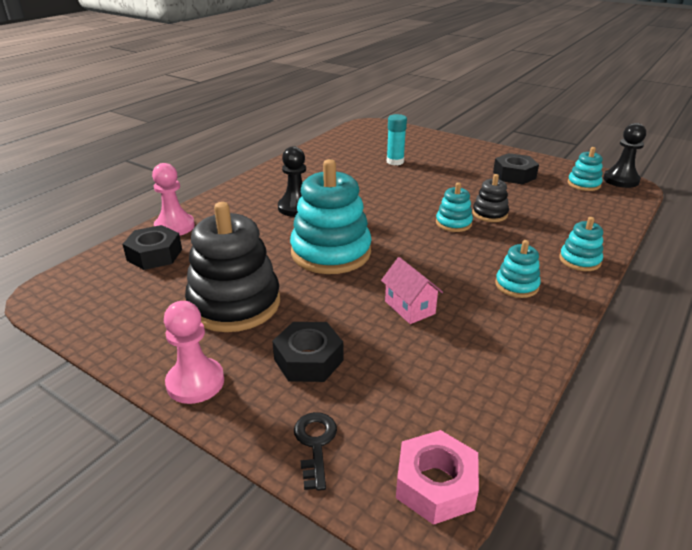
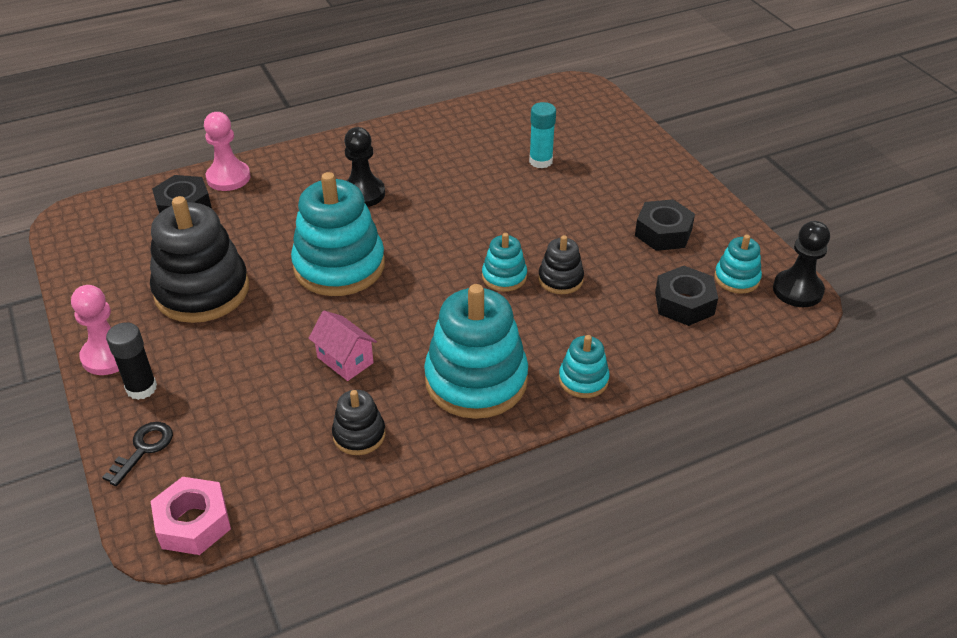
camera: 30 degrees right, 10 degrees up
black nut [272,322,343,382] -> black nut moved to [655,266,718,326]
pink house [381,257,443,324] -> pink house turned 45 degrees counterclockwise [308,310,377,381]
turquoise stacking toy [495,240,541,298] -> turquoise stacking toy [424,284,528,419], size x2.05
none -> black glue stick [106,322,157,400]
none -> black stacking toy [332,390,386,455]

